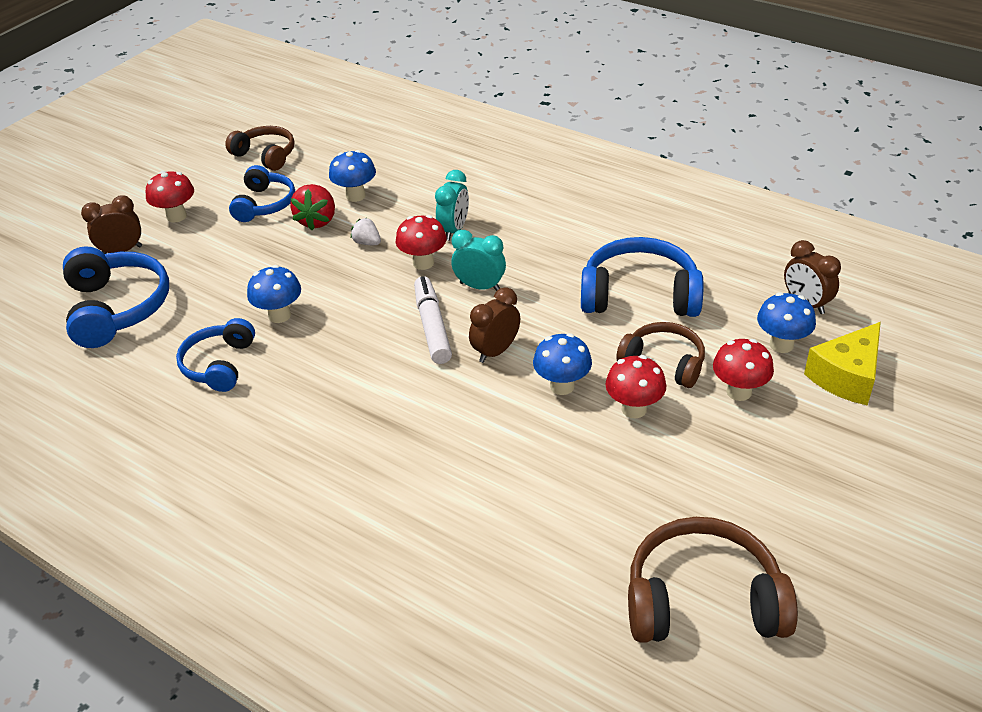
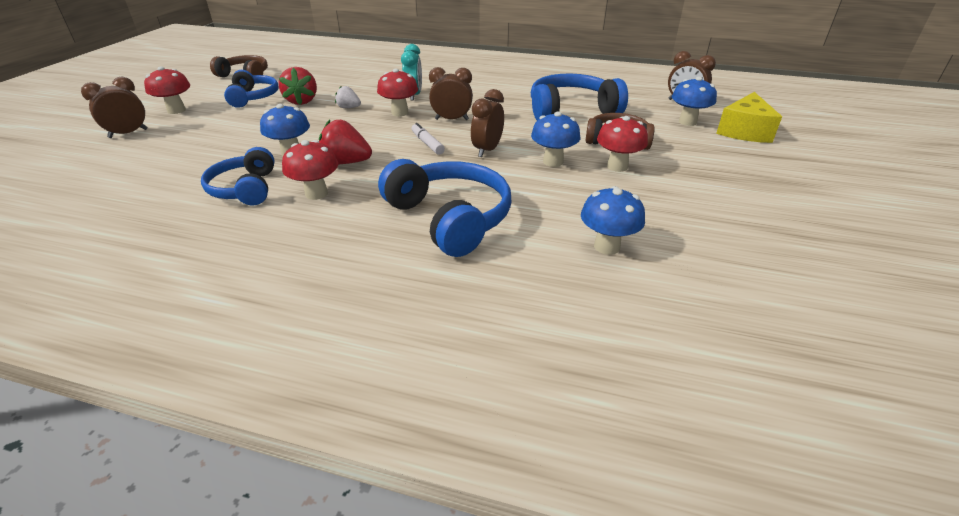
camera: 20 degrees left, 5 degrees down
blue headphones [63,246,169,348] -> blue headphones moved to [378,159,511,257]
blue mushroom [329,150,376,202] -> blue mushroom moved to [581,186,645,255]
white marker [414,276,452,364] -> white marker [412,123,445,155], size x0.61
turquoise clock [451,230,506,291] -> brown clock [429,67,473,120]
brown headphones [628,517,798,643] -> none
red mushroom [713,339,774,401] -> red mushroom moved to [282,140,338,200]
none -> red strawberry [319,120,372,164]

